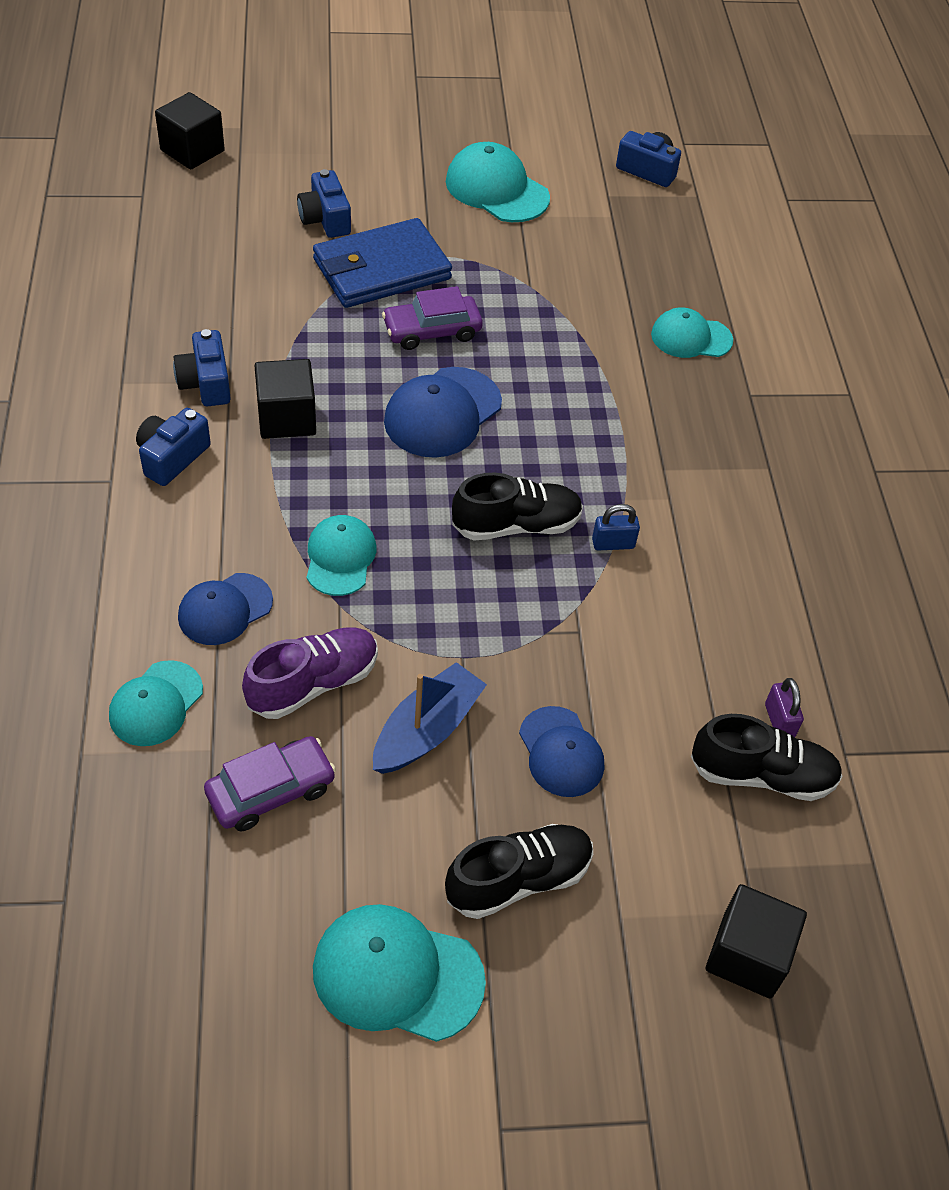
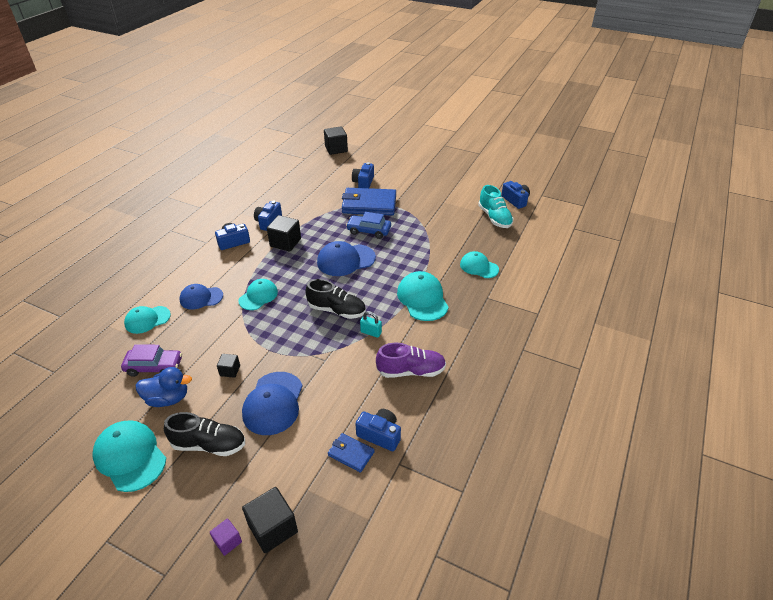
camera: 35 degrees right, 10 degrees down
purple shoe [242,628,378,719] -> purple shoe moved to [376,343,446,378]
blue boat [373,662,487,774] -> black cube [217,354,240,378]
purple car [382,286,483,350] -> blue car [346,212,391,239]
turquoise cap [446,142,550,222] -> turquoise cap moved to [397,271,449,321]
blue cap [519,706,604,797] -> blue cap [242,372,302,435], size x1.50
blue padlock [592,504,640,550] -> turquoise padlock [360,311,382,338]
black shoe [691,714,843,801] -> blue wallet [328,433,375,473]
purple padlock [765,678,804,737] -> blue camera [356,409,401,451]
none -> blue duck [136,367,192,407]
none -> purple cube [210,518,242,556]
none -> turquoise shoe [478,185,514,228]

